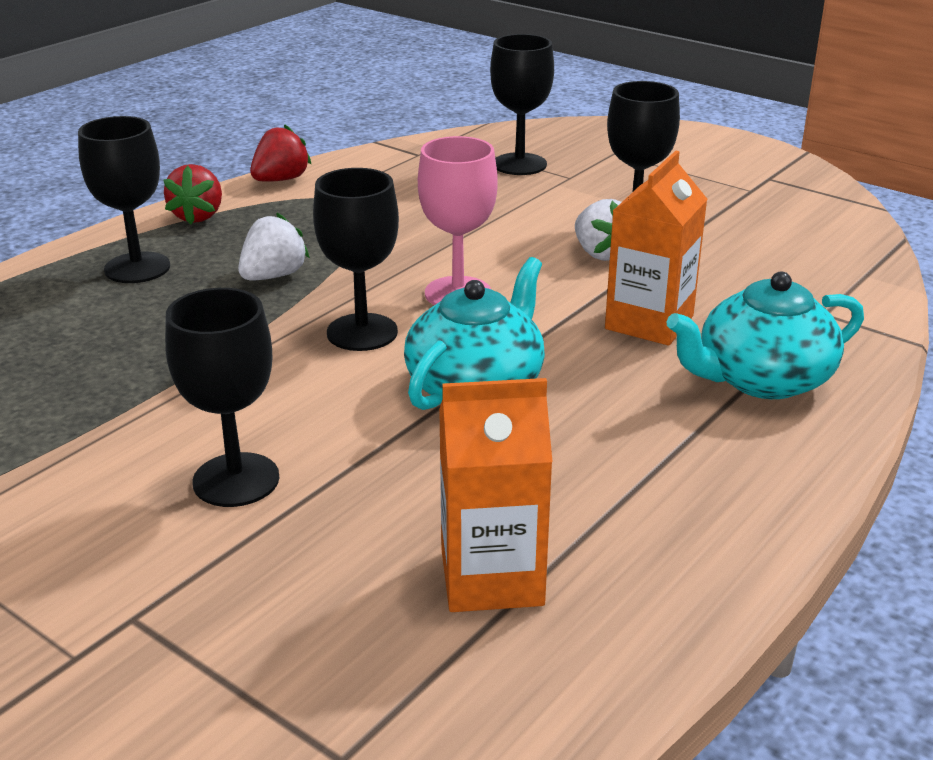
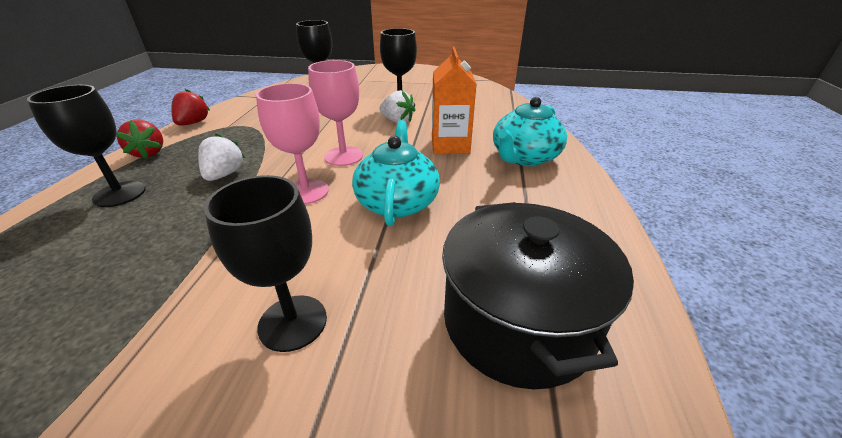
camera: 30 degrees left, 5 degrees up
black goblet [313,168,399,351] -> pink goblet [256,83,329,205]
orange carton [439,378,553,612] -> black pot [442,202,634,389]

